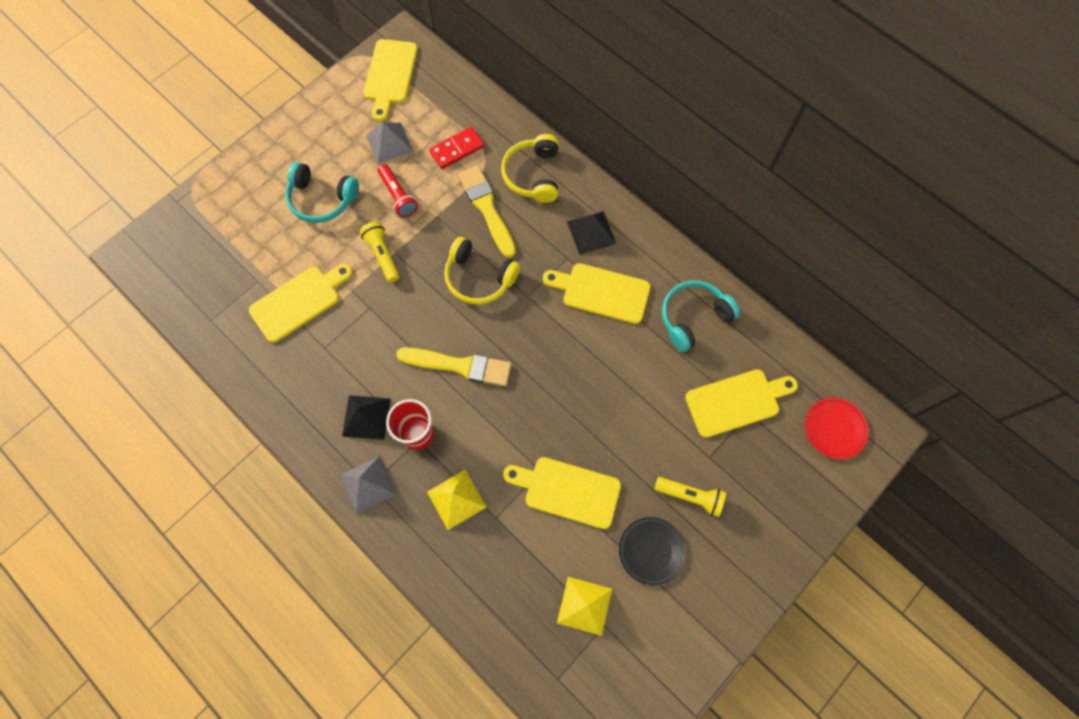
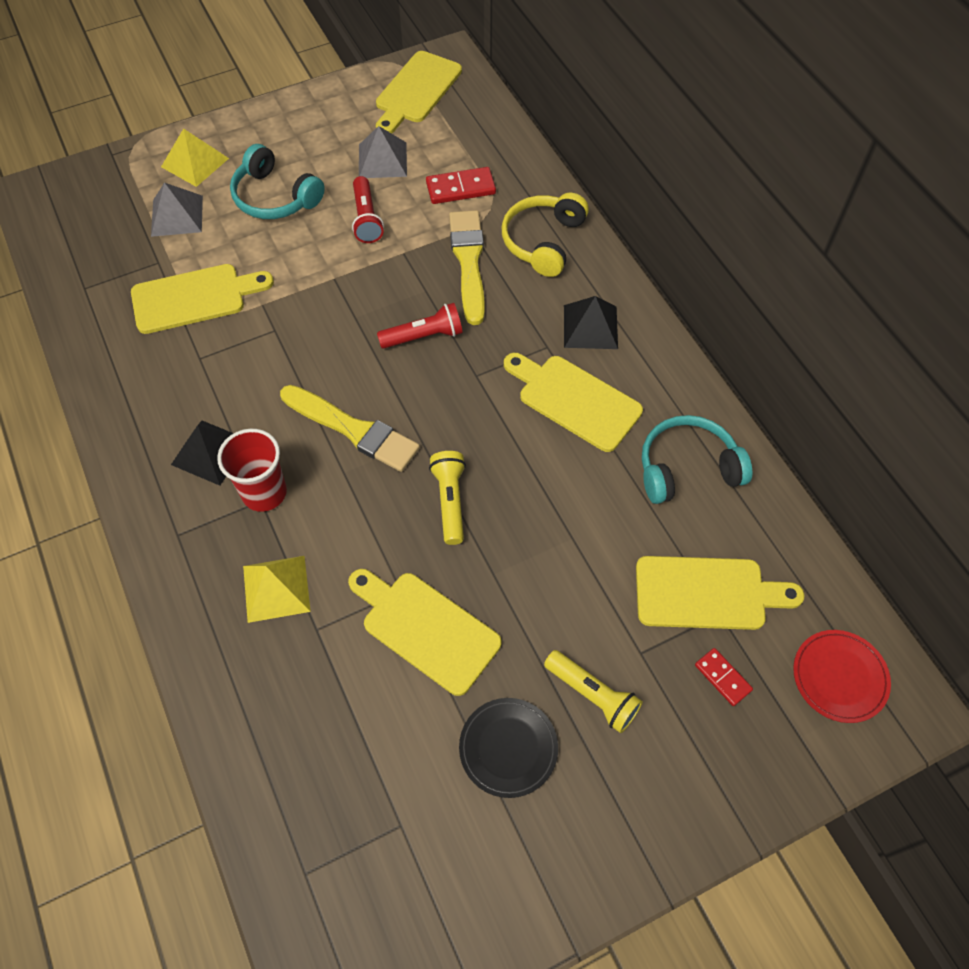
camera: 20 degrees right, 10 degrees down
grey pyramid [340,456,397,514] -> grey pyramid moved to [151,182,203,237]
yellow flashlight [360,221,399,282] -> yellow flashlight moved to [429,451,466,545]
yellow headphones [444,237,520,304] -> red flashlight [377,303,463,349]
yellow pyramid [557,577,612,636] -> yellow pyramid moved to [161,128,229,187]
none -> red domino [695,648,753,706]

